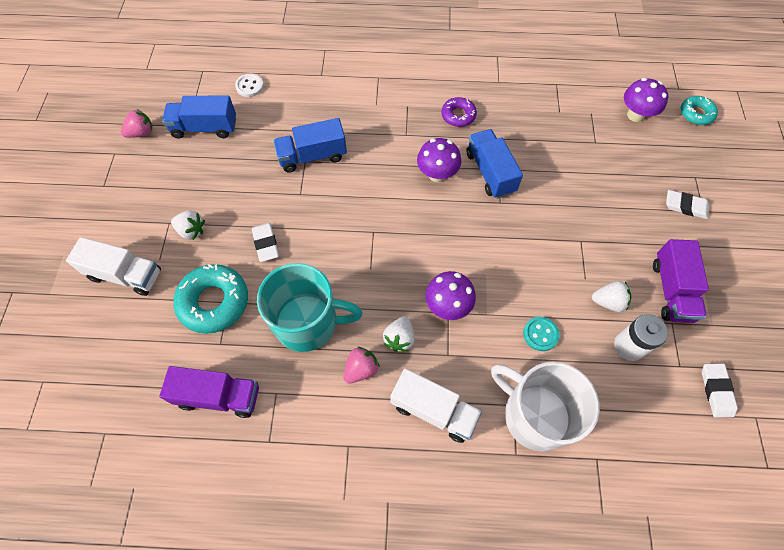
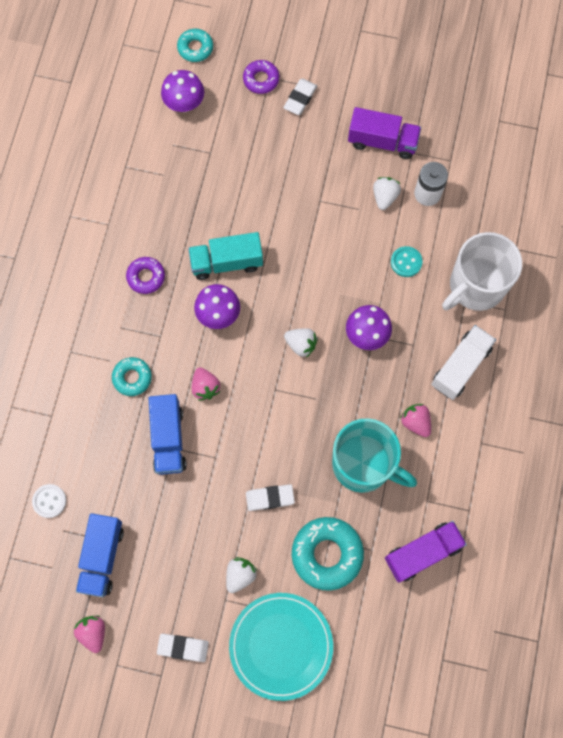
camera: 80 degrees left, 10 degrees up
white truck [66,237,161,296] -> turquoise plate [229,593,333,701]
purple truck [159,366,259,418] -> purple truck turned 45 degrees clockwise [385,521,467,583]
turquoise mug [257,263,363,352] -> turquoise mug turned 105 degrees clockwise [332,418,417,493]
white strawberry [383,316,415,352] -> white strawberry moved to [284,328,318,358]
blue truck [466,129,523,199] -> turquoise truck [188,232,263,280]
white eraser [702,363,738,417] -> white eraser moved to [157,634,209,662]
none -> turquoise donut [112,357,152,396]
none -> pink strawberry [192,367,221,400]
none -> purple donut [243,60,279,94]

